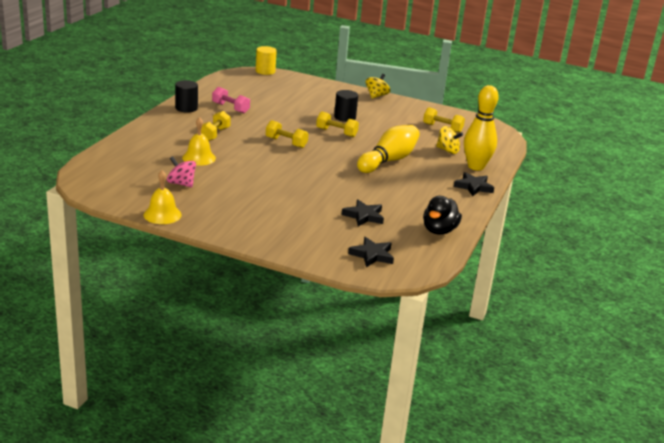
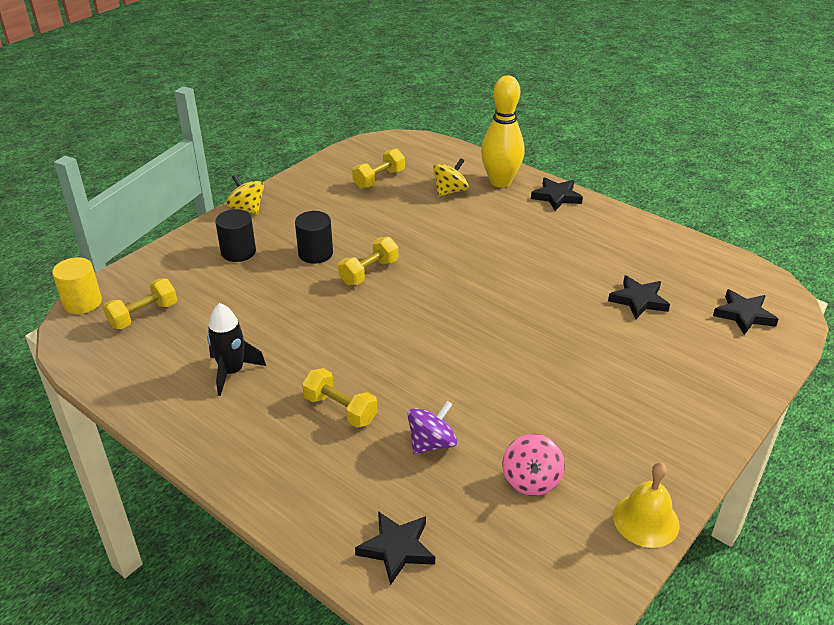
camera: 70 degrees left, 10 degrees up
pink spinning top [167,156,196,187] -> pink spinning top turned 45 degrees counterclockwise [502,434,565,496]
black cylinder [175,80,198,113] -> black cylinder moved to [215,209,256,262]
yellow bell [182,117,216,166] -> purple spinning top [407,401,457,455]
pink dumbbell [212,87,250,113] -> black rocket [207,303,266,396]
yellow dumbbell [266,120,308,148] -> yellow dumbbell moved to [103,278,177,329]
yellow bowling pin [357,125,420,173] -> none
black duck [423,196,462,235] -> none
none -> black star [355,511,435,585]

